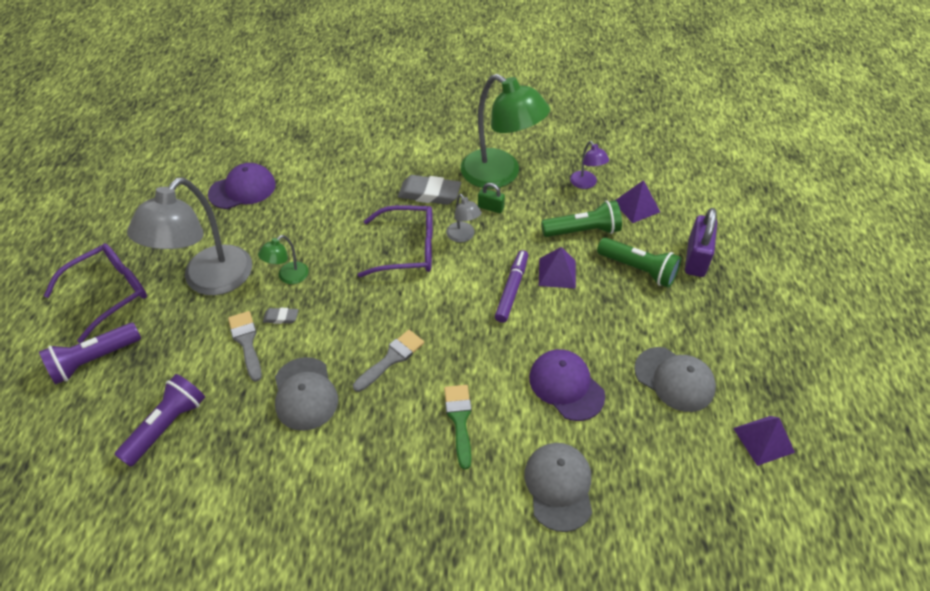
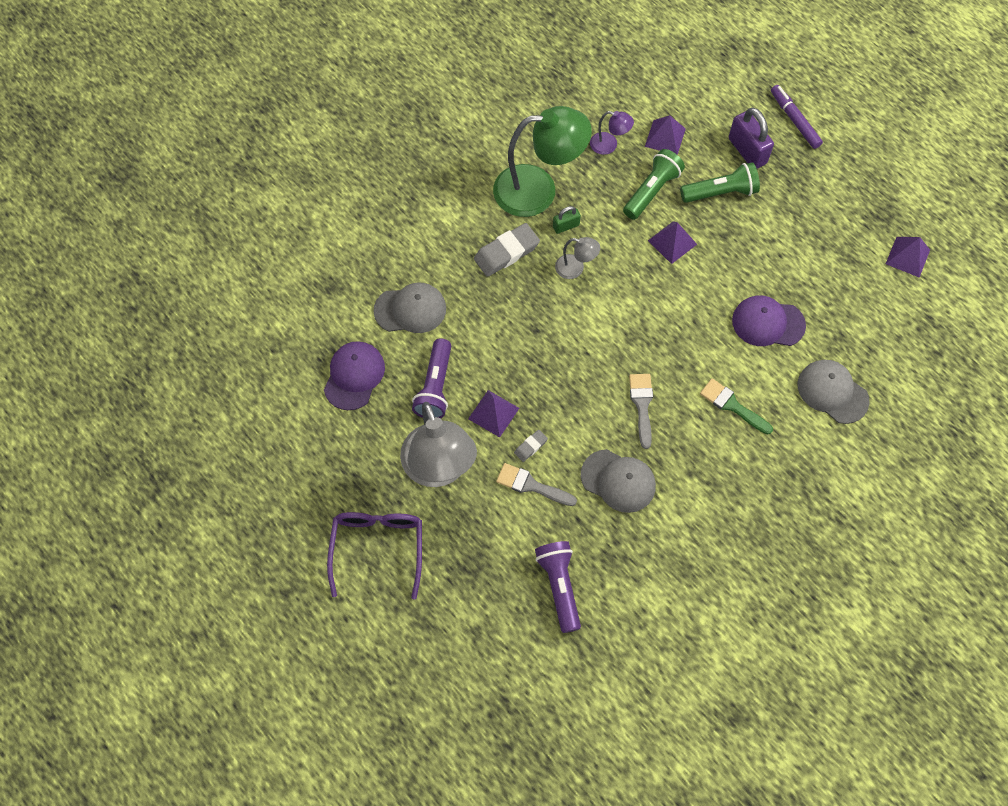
camera: 45 degrees left, 15 degrees up
purple flashlight [39,323,141,385] -> purple flashlight moved to [412,338,451,419]
green lamp [258,235,309,284] -> purple pyramid [468,390,519,437]
purple glasses [358,205,433,277] -> none
purple marker [495,250,528,323] -> purple marker moved to [771,85,823,149]
grey cap [634,347,716,412] -> grey cap moved to [373,283,446,333]

